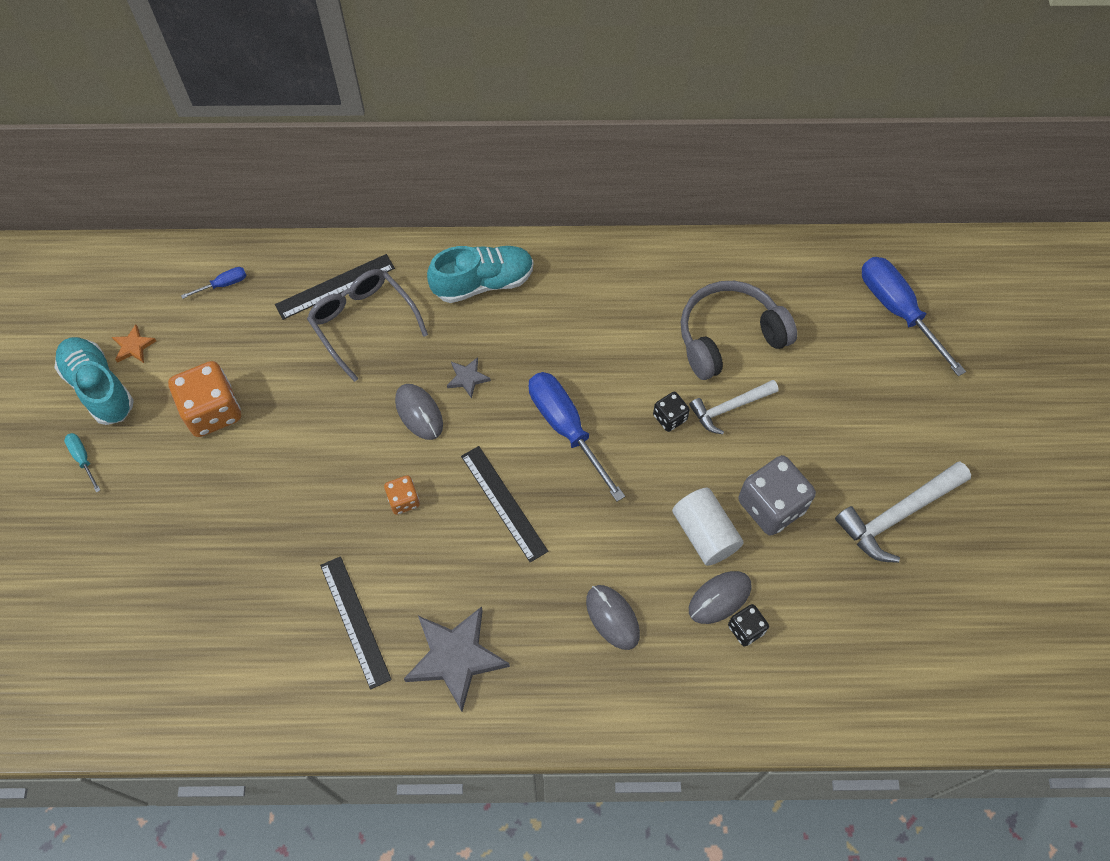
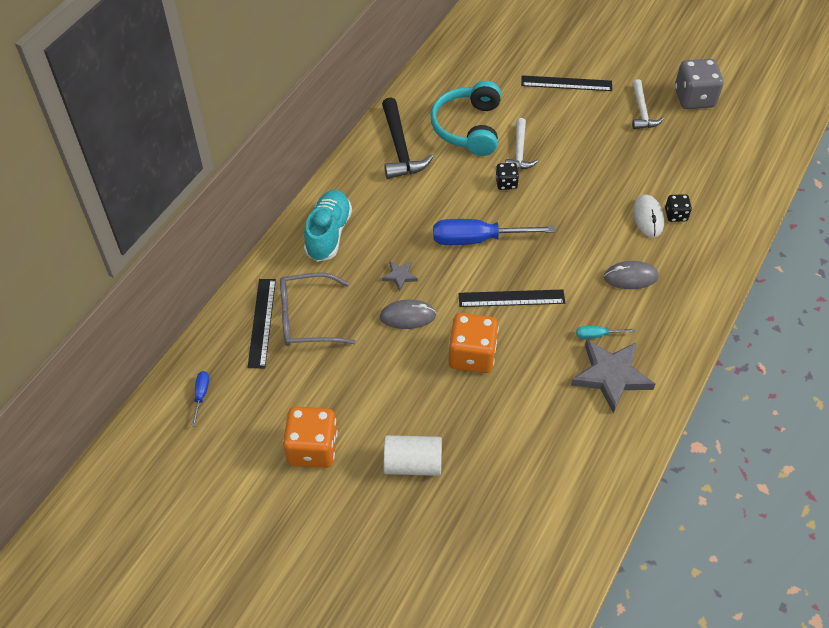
camera: 60 degrees left, 10 degrees down
turquoise shoe [55,337,134,425] -> none
turquoise screwdriver [64,433,100,493] -> turquoise screwdriver moved to [576,326,636,339]
orange star [112,324,156,363] -> none
black ruler [320,556,392,690] -> black ruler moved to [521,75,612,91]
orange dice [384,475,420,515] -> orange dice [448,313,499,373], size x1.92
white cylinder [672,488,744,566] -> white cylinder moved to [384,435,442,476]
grey headphones [681,281,797,380] -> turquoise headphones [431,81,501,156]
grey mouse [689,571,751,624] -> white mouse [633,195,664,238]
grey dice [738,455,816,536] -> grey dice moved to [675,59,724,109]
white hammer [835,461,971,563] -> white hammer [632,79,664,129], size x0.65
blue screwdriver [862,257,966,376] -> none
none -> black hammer [382,97,433,179]

